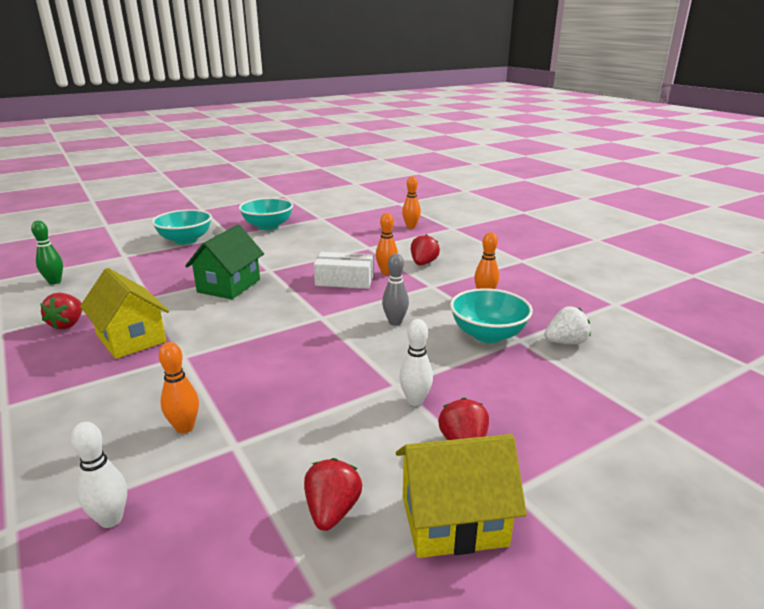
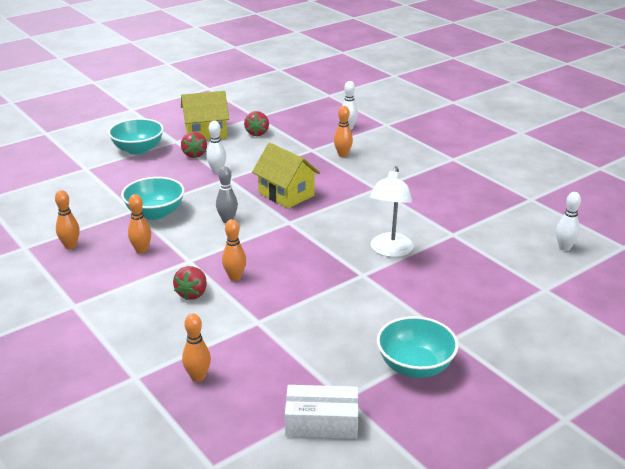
camera: 175 degrees right, 5 degrees up
green bowling pin [31,220,63,284] -> white bowling pin [556,192,581,251]
red strawberry [40,293,82,330] -> none
yellow house [80,268,169,359] -> yellow house moved to [252,143,320,208]
turquoise bowl [152,209,212,245] -> turquoise bowl moved to [108,118,164,155]
green house [185,225,264,299] -> white lamp [369,166,414,257]
white box [314,252,374,289] -> white box moved to [285,385,358,439]
white strawberry [544,306,591,344] -> none
none -> orange bowling pin [55,190,80,249]

